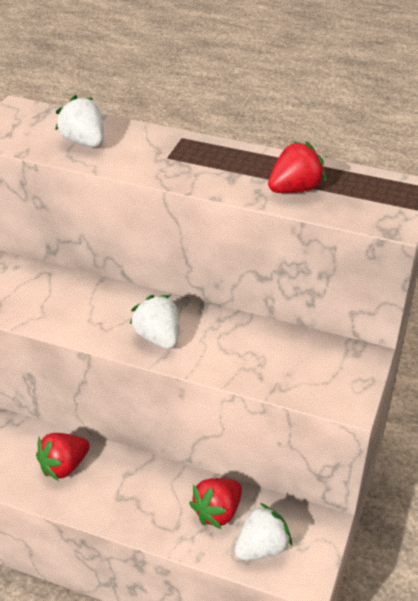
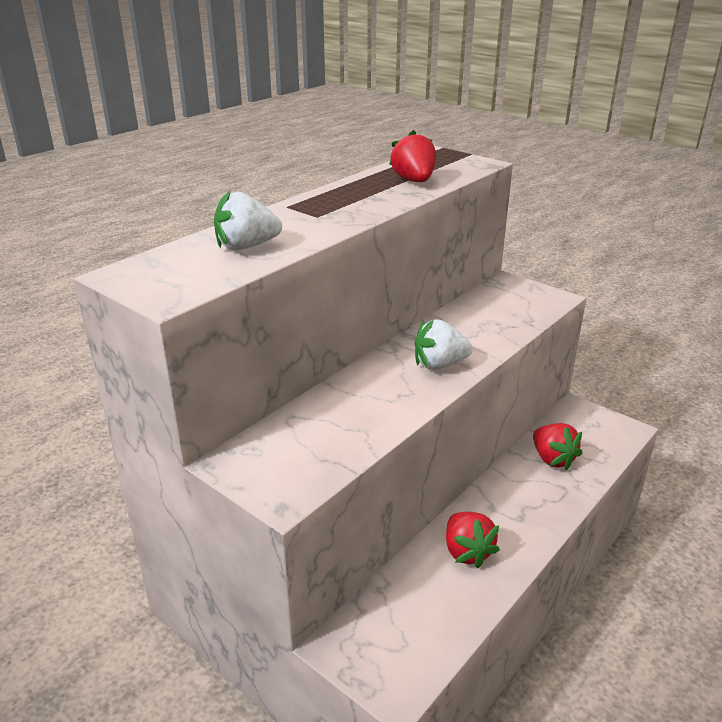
camera: 70 degrees left, 10 degrees down
white strawberry [235,503,292,560] -> none

